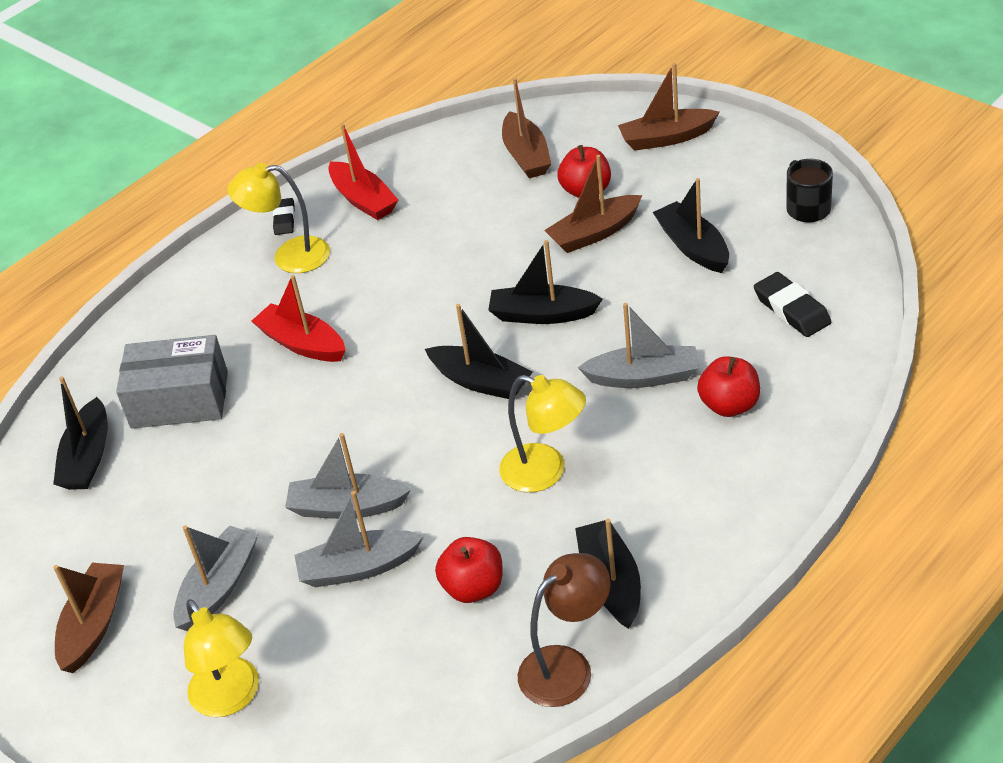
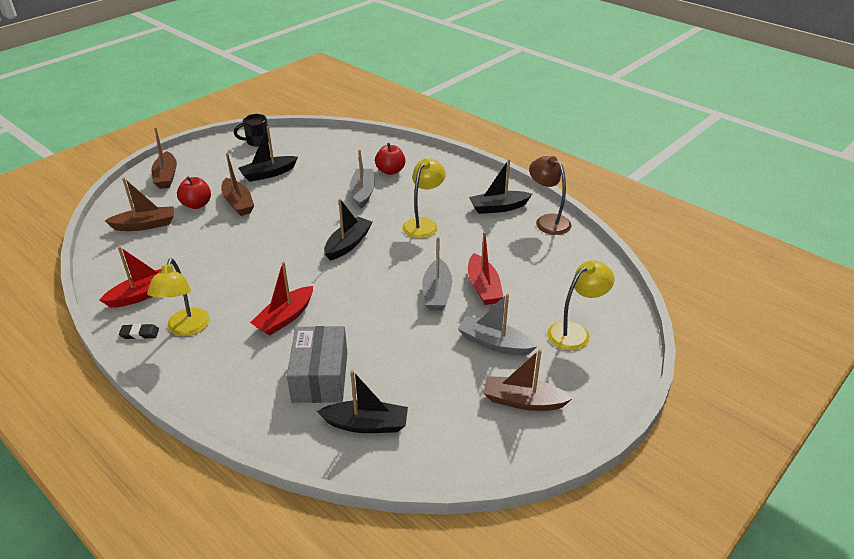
camera: 95 degrees left, 5 degrees down
grey boat [295,491,424,587] -> red boat [468,232,503,305]
red apple [435,537,503,603] -> none
black boat [488,240,603,324] -> none
black eraser [754,272,831,337] -> none

